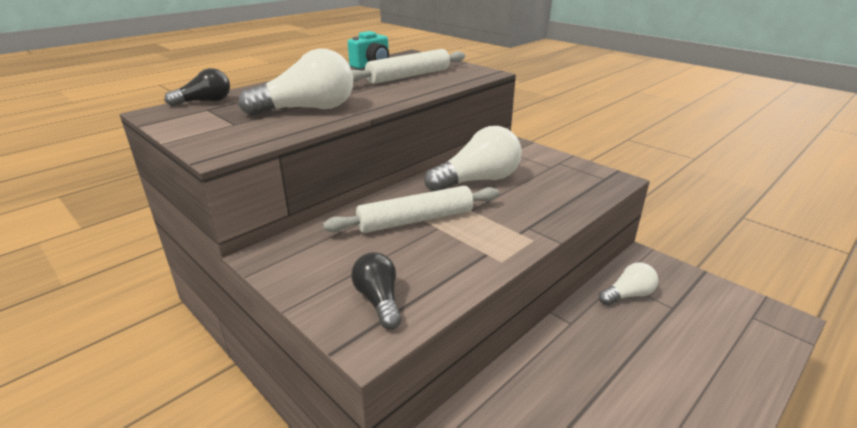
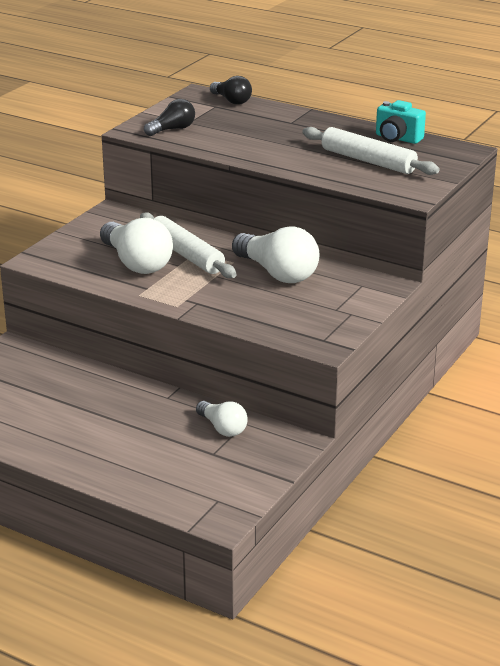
camera: 75 degrees right, 0 degrees up
white light bulb [238,48,353,116] -> white light bulb moved to [100,218,173,274]
black light bulb [351,252,401,329] -> black light bulb moved to [144,99,195,136]

